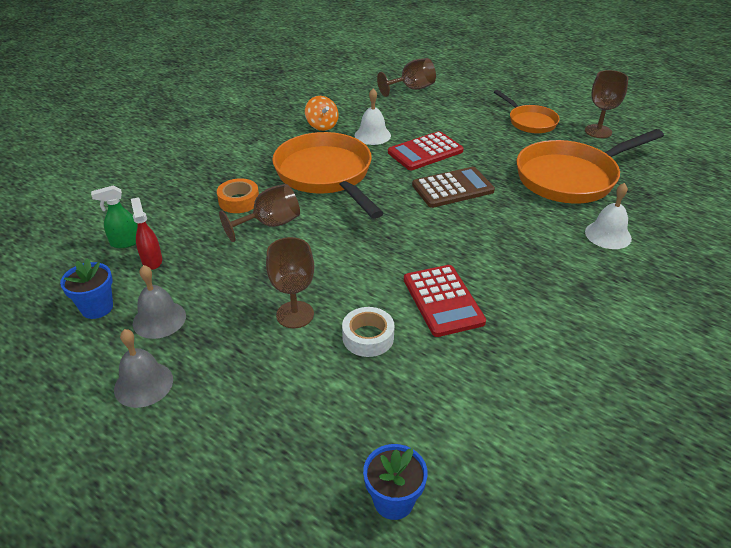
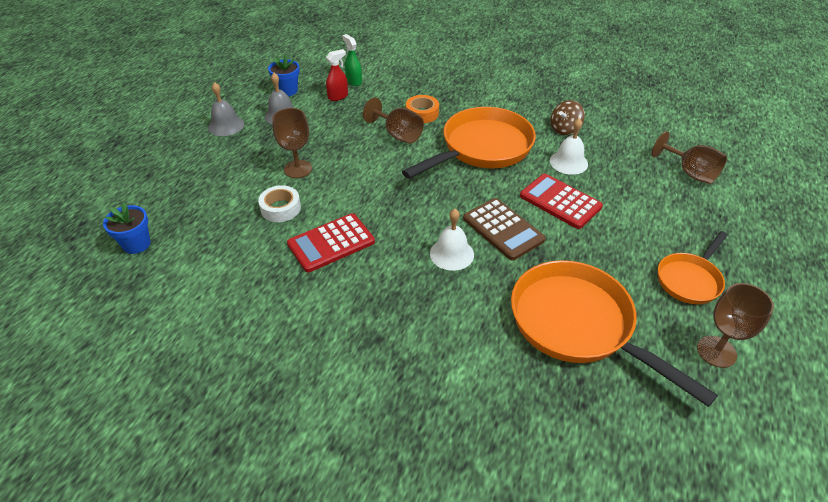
camera: 75 degrees right, 5 degrees up
orange spinning top [305,96,339,131] -> brown spinning top [550,100,585,135]
white bell [585,183,632,249] -> white bell moved to [430,209,474,271]

